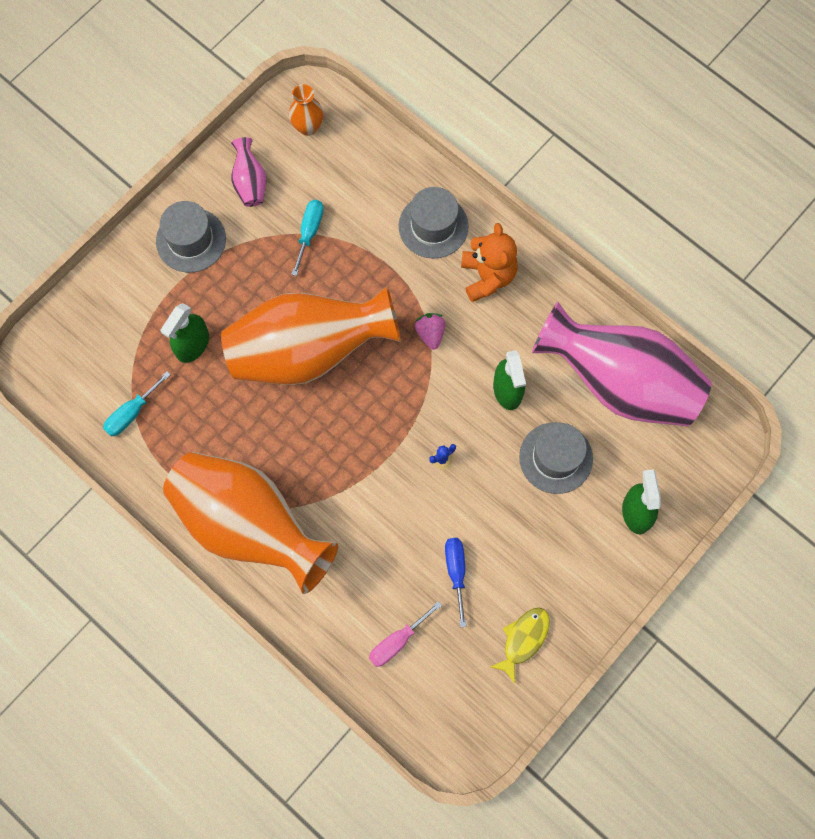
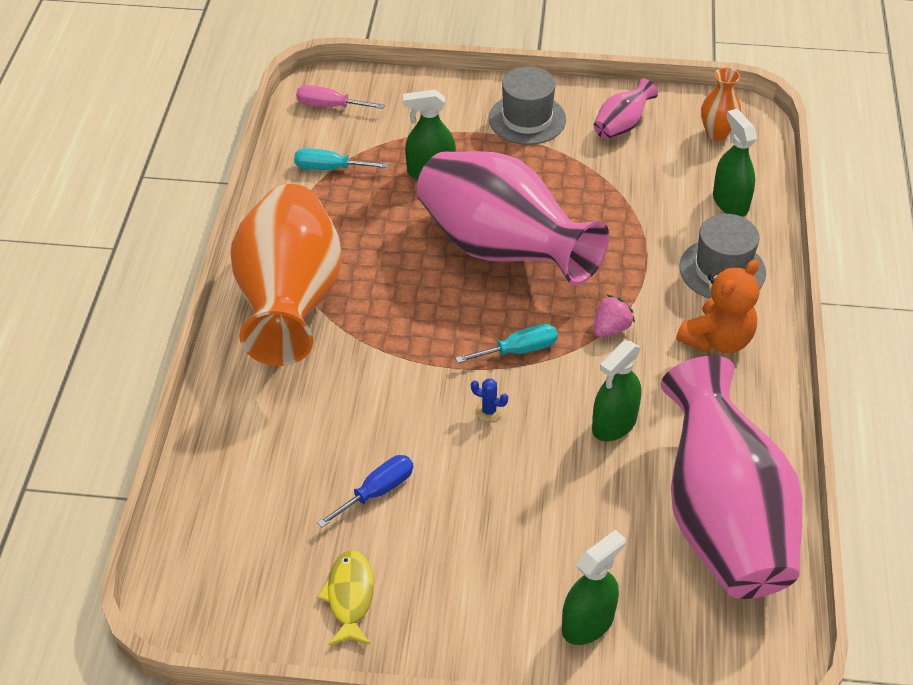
camera: 55 degrees right, 25 degrees down
orange vase [221,286,401,385] -> pink vase [417,151,609,286]
turquoise screwdriver [291,200,324,276] -> turquoise screwdriver moved to [455,324,558,363]
pink screwdriver [369,601,442,667] -> pink screwdriver moved to [296,85,385,109]
yellow fish [490,607,550,684] -> yellow fish turned 90 degrees counterclockwise [317,550,374,646]
grey hat [519,422,593,494] -> none
none -> green spray bottle [713,109,757,217]

